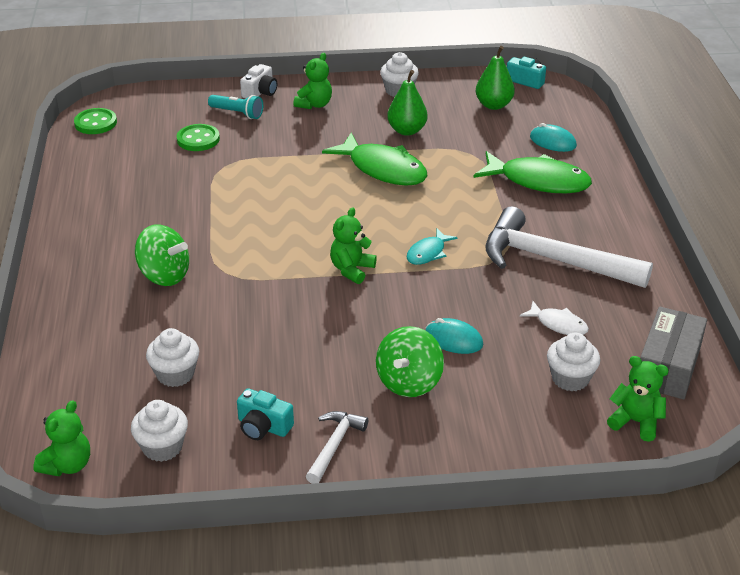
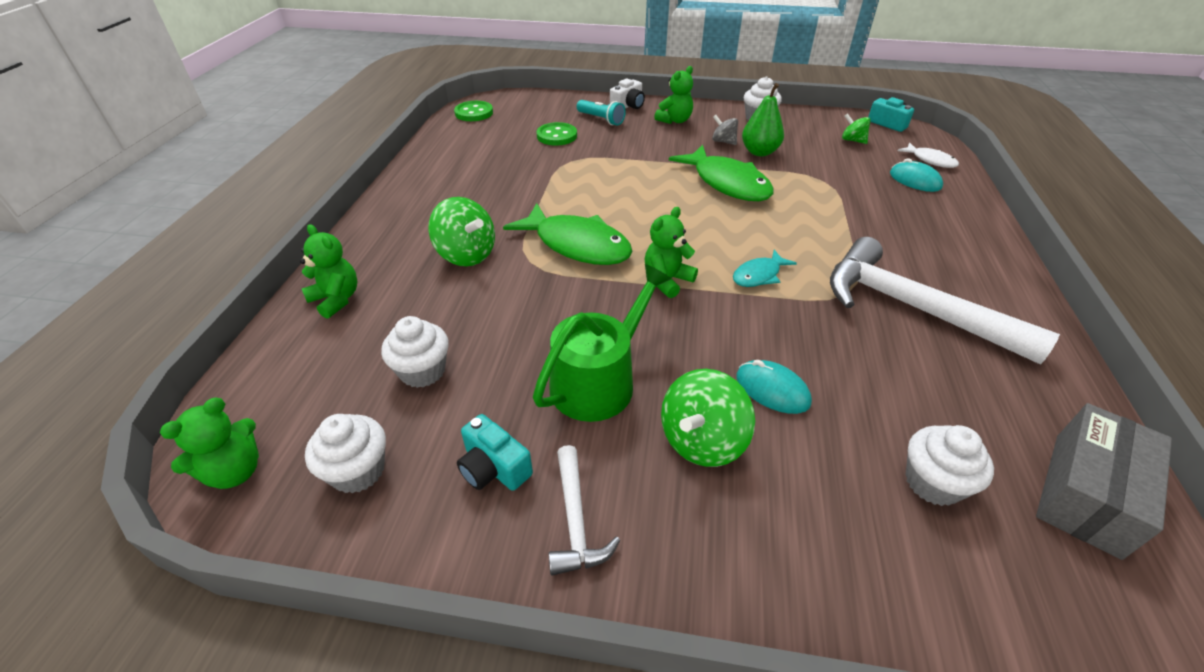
camera: 15 degrees right, 5 degrees up
white hammer [306,411,368,484] -> white hammer turned 135 degrees clockwise [549,445,620,576]
green fish [473,151,592,193] -> green fish moved to [503,203,632,265]
green pear [475,46,515,110] -> green spinning top [842,113,871,144]
white fish [520,301,589,335] -> white fish moved to [898,143,959,168]
green teddy bear [607,356,669,442] -> green teddy bear moved to [300,224,357,319]
none -> green watering can [533,264,671,422]
none -> grey spinning top [712,115,738,145]

